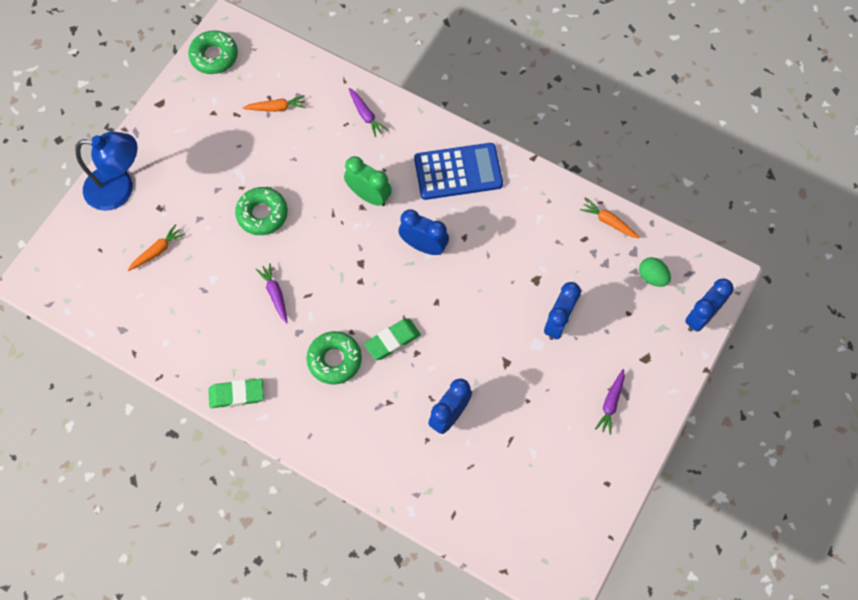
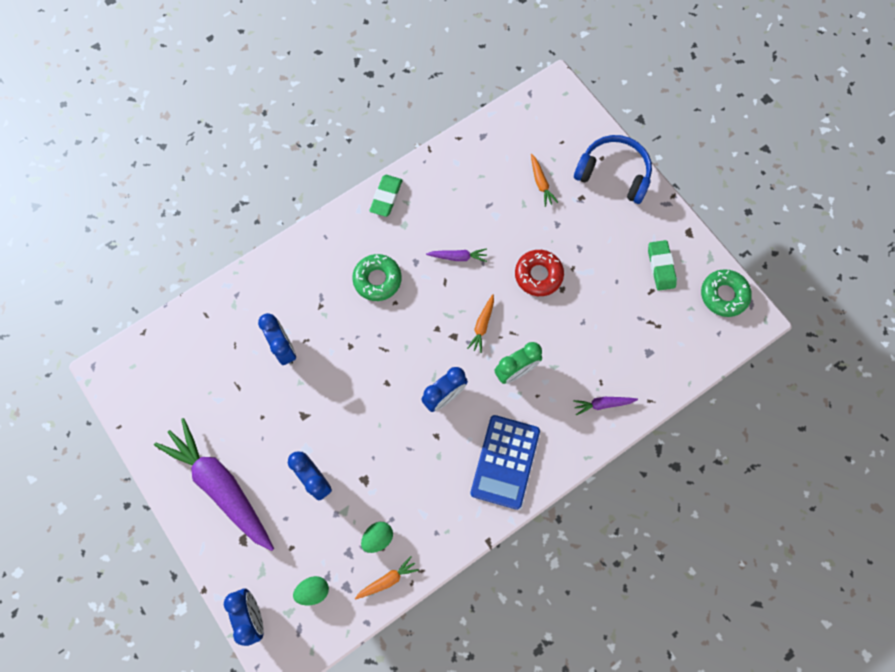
camera: 115 degrees right, 5 degrees up
blue lamp [75,132,137,211] -> blue headphones [574,135,652,204]
green donut [235,187,288,235] -> red donut [515,250,564,296]
orange carrot [243,95,306,112] -> orange carrot moved to [467,294,494,353]
green eraser [364,319,421,360] -> green eraser moved to [648,240,677,291]
purple carrot [595,369,625,435] -> purple carrot [154,418,274,551], size x2.43
none -> green egg [361,522,393,553]

